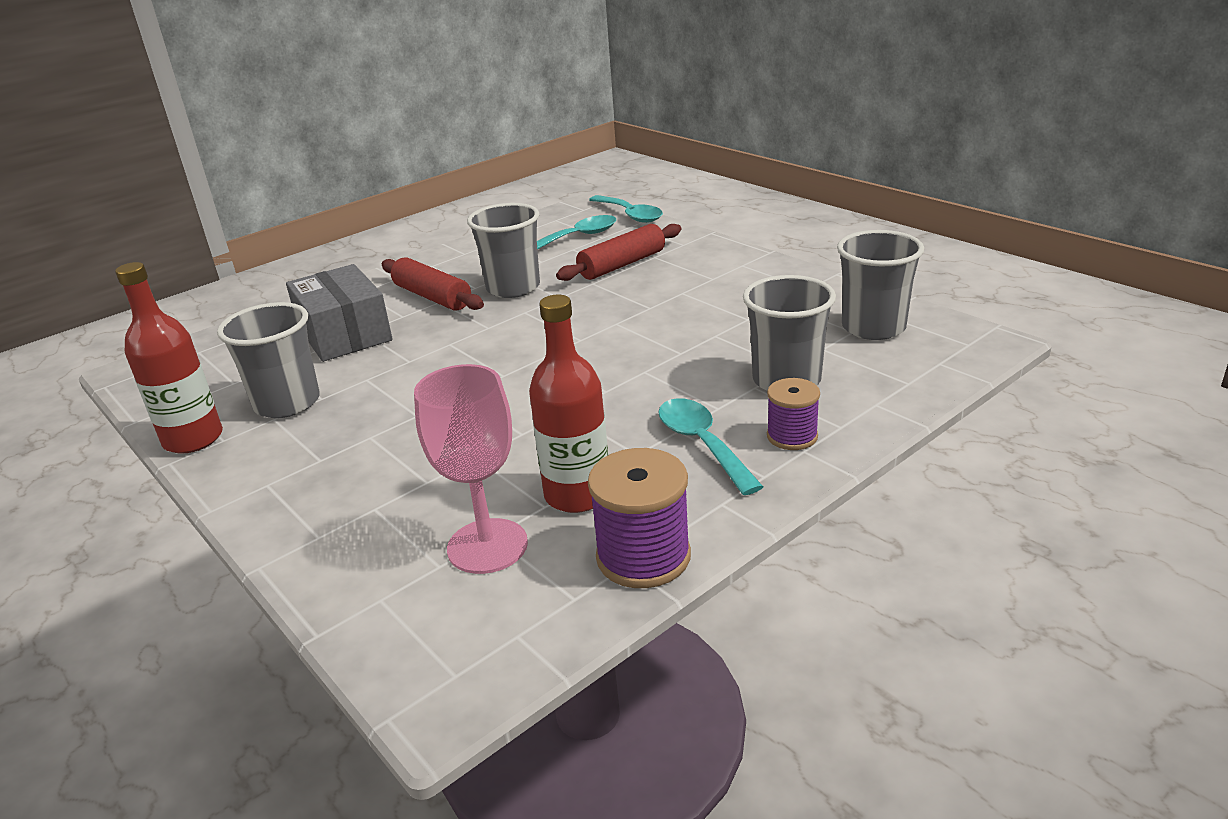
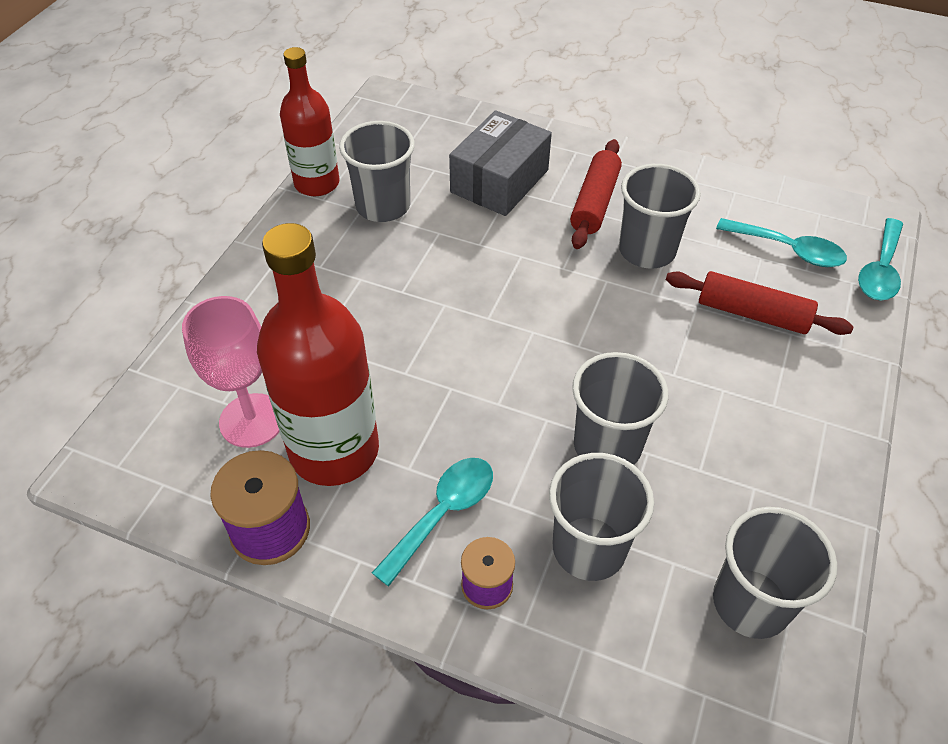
camera: 60 degrees right, 20 degrees up
red bottle [529,295,608,513] -> red bottle [257,223,379,486], size x1.54
none -> grey cup [572,352,668,465]

